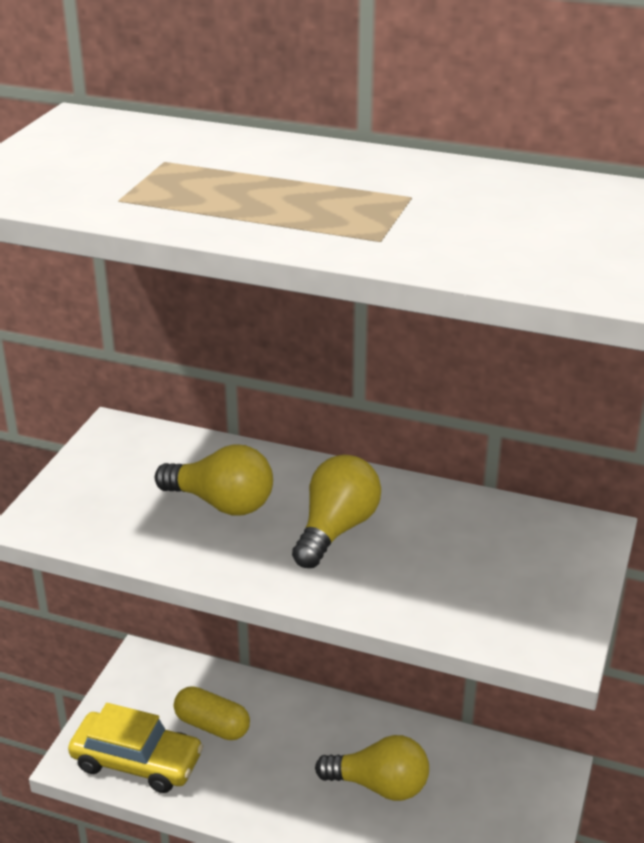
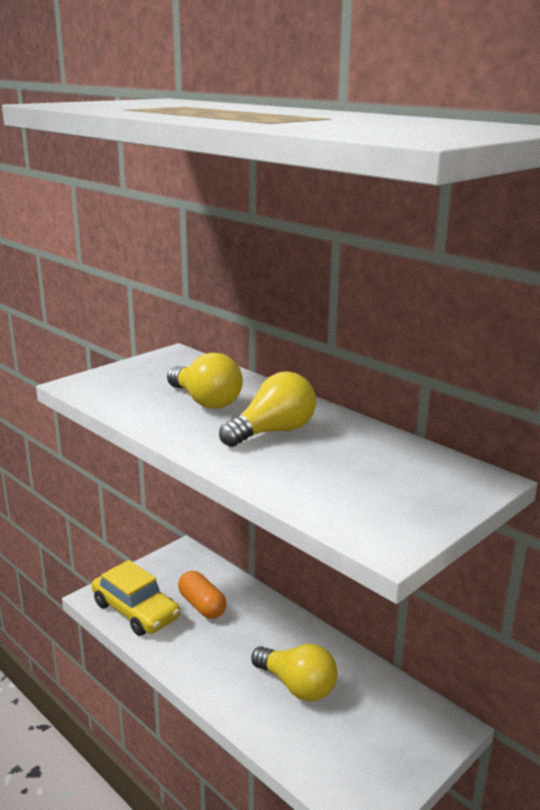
camera: 25 degrees right, 10 degrees down
yellow capsule [174,686,250,740] -> orange capsule [178,571,226,619]

